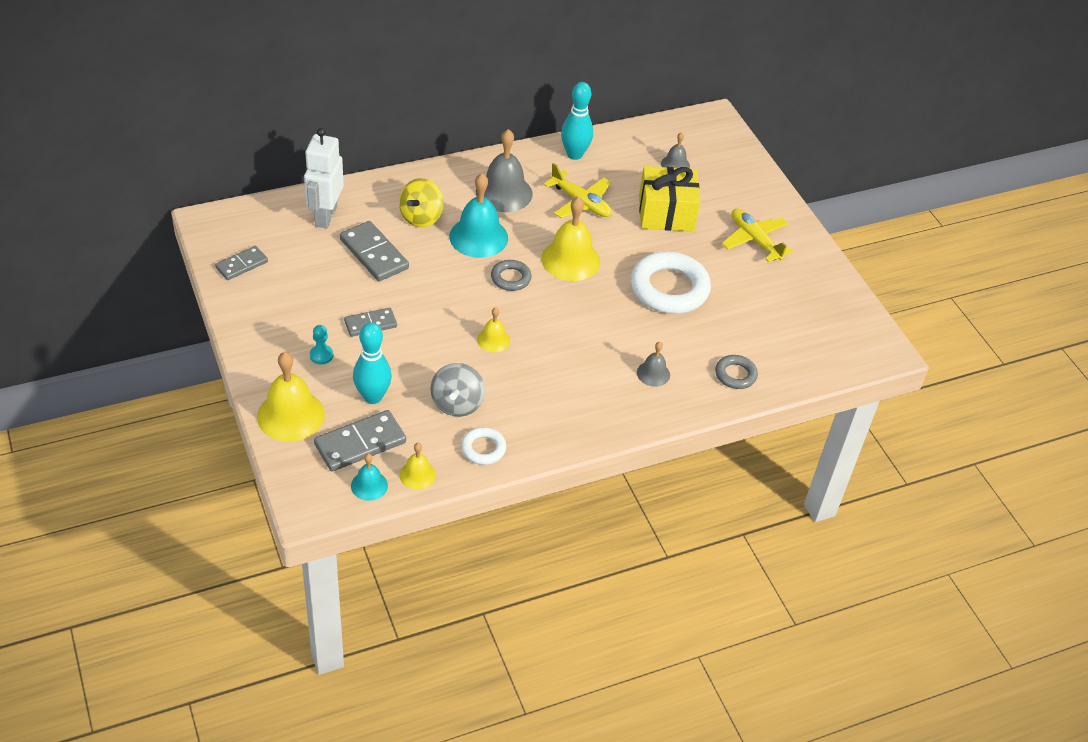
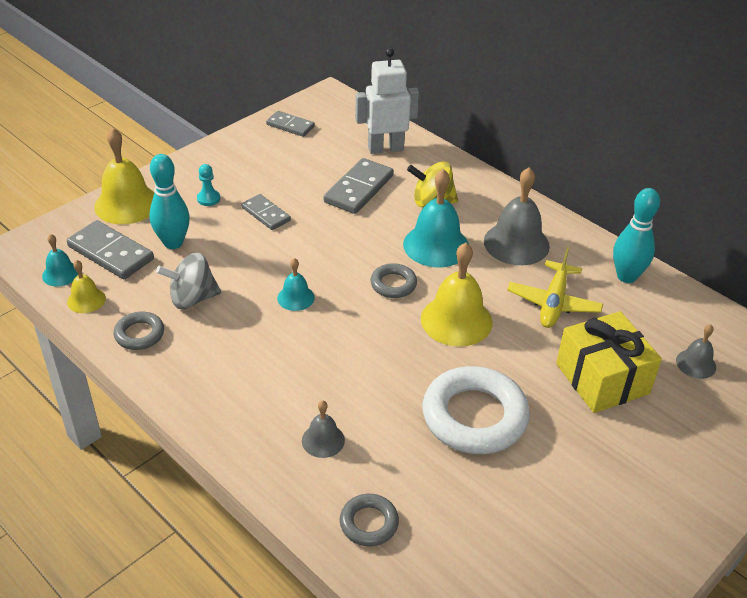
camera: 70 degrees right, 5 degrees down
white ring [461,427,506,465] -> grey ring [114,312,164,350]
yellow bell [477,307,510,352] -> turquoise bell [277,258,315,311]
yellow plane [722,209,793,262] -> none

